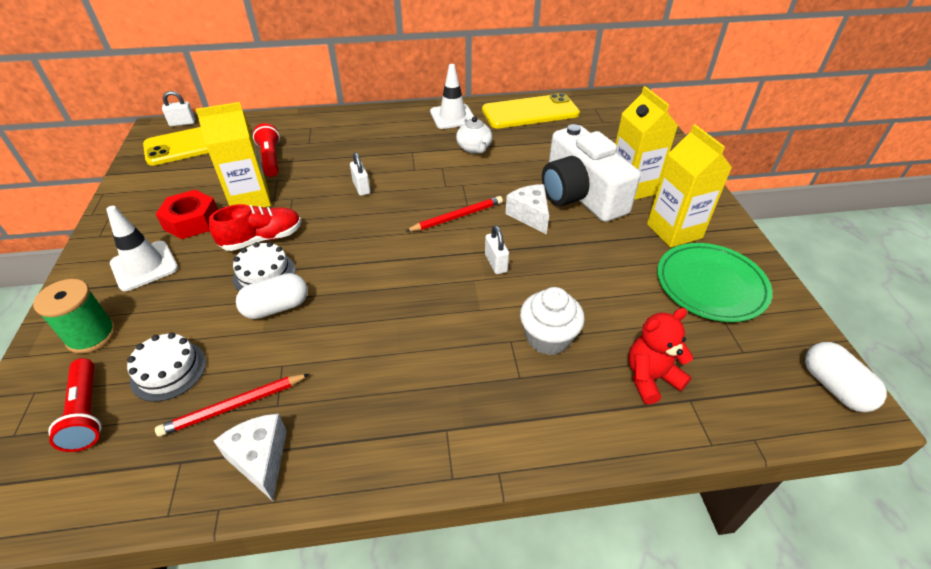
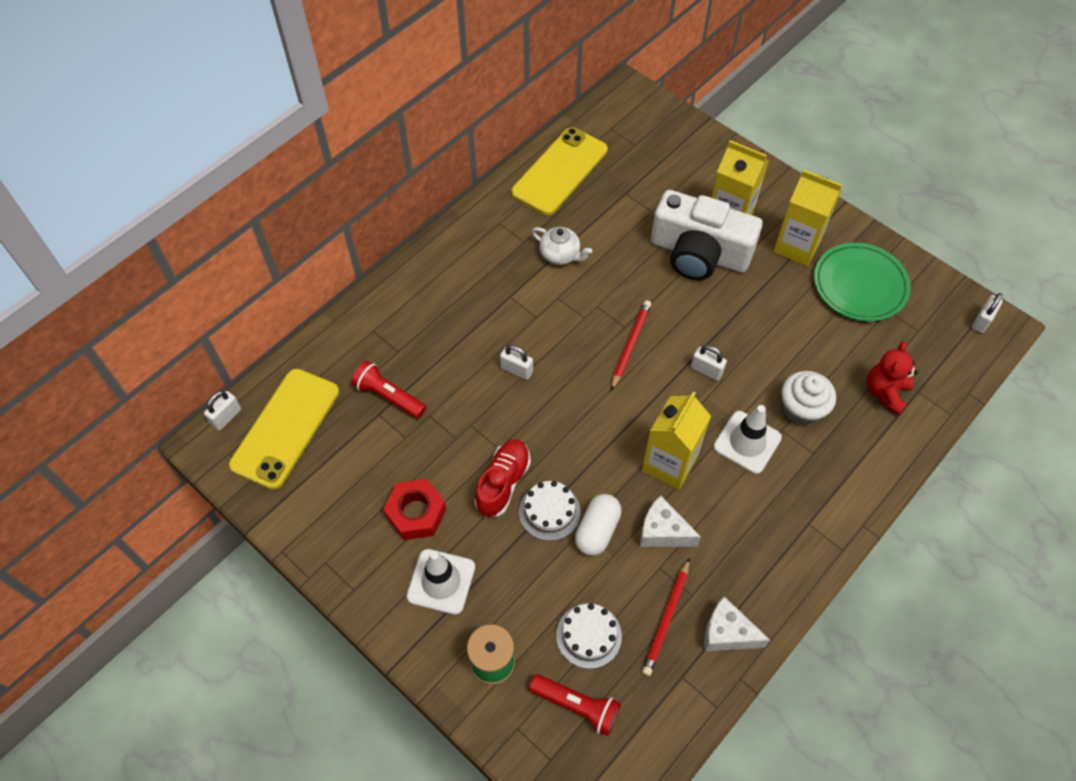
camera: 40 degrees left, 15 degrees up
yellow carton [195,102,271,208] -> yellow carton moved to [642,391,711,490]
white traffic cone [430,64,474,129] -> white traffic cone moved to [713,405,782,474]
white cheese [505,184,549,235] -> white cheese moved to [640,496,701,547]
white capsule [805,342,887,412] -> white padlock [972,293,1003,333]

